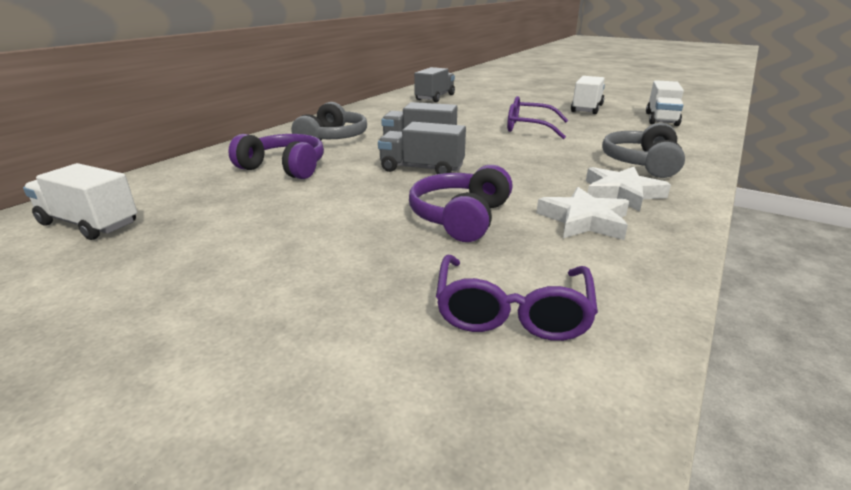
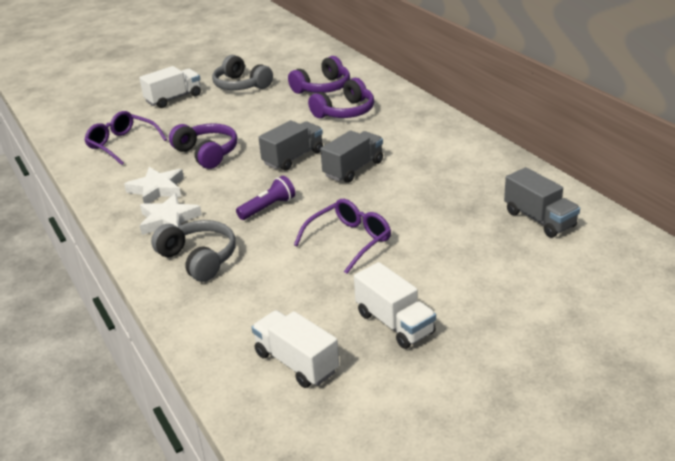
camera: 120 degrees right, 5 degrees up
white truck [23,163,137,240] -> white truck moved to [139,66,201,108]
grey headphones [291,102,367,140] -> grey headphones moved to [212,55,273,90]
none -> purple flashlight [236,176,295,220]
none -> purple headphones [288,56,350,94]

